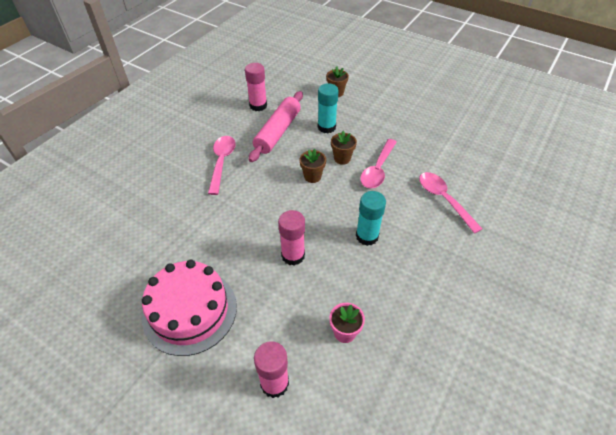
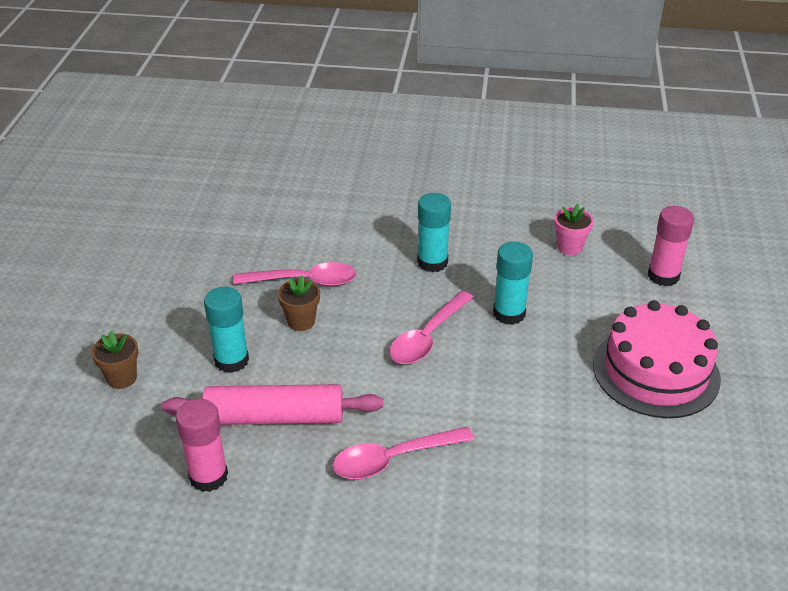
camera: 115 degrees left, 10 degrees down
pink glue stick [278,210,305,266] -> turquoise glue stick [493,242,533,325]
brown flower pot [300,149,326,183] -> none
pink spoon [419,172,482,234] -> pink spoon moved to [390,291,474,364]

